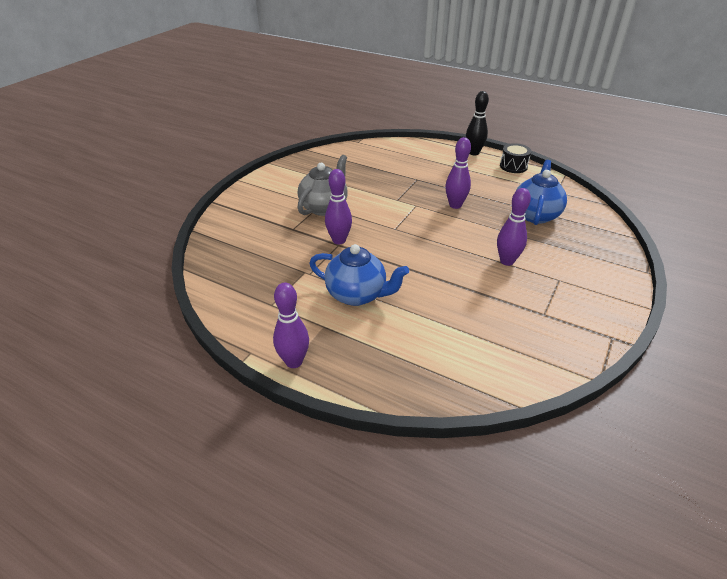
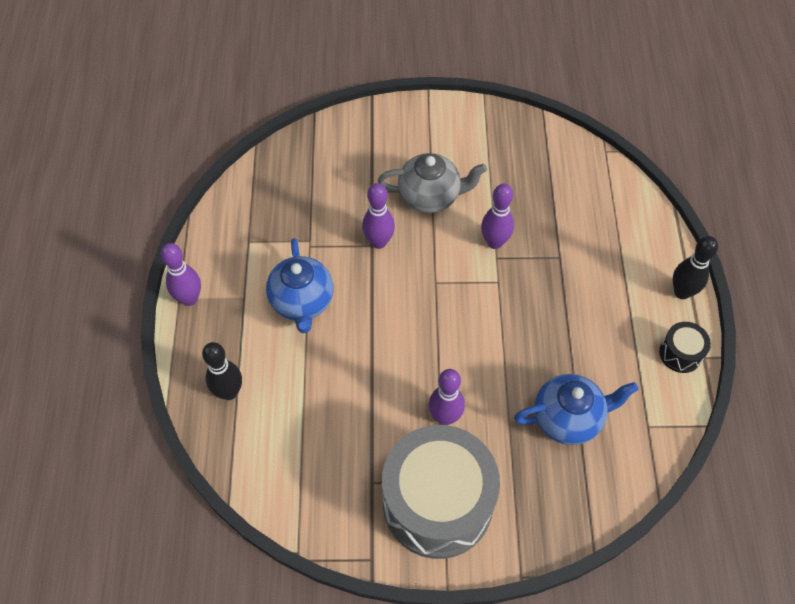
camera: 60 degrees right, 20 degrees up
purple bowling pin [445,137,471,209] -> purple bowling pin moved to [481,184,514,249]
none -> black bowling pin [202,342,242,400]
none -> grey drum [382,425,500,559]

